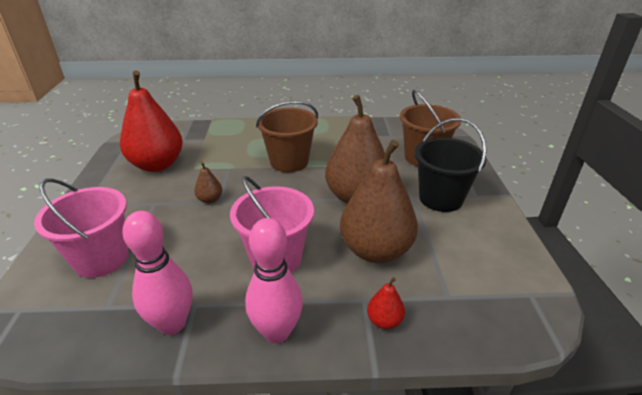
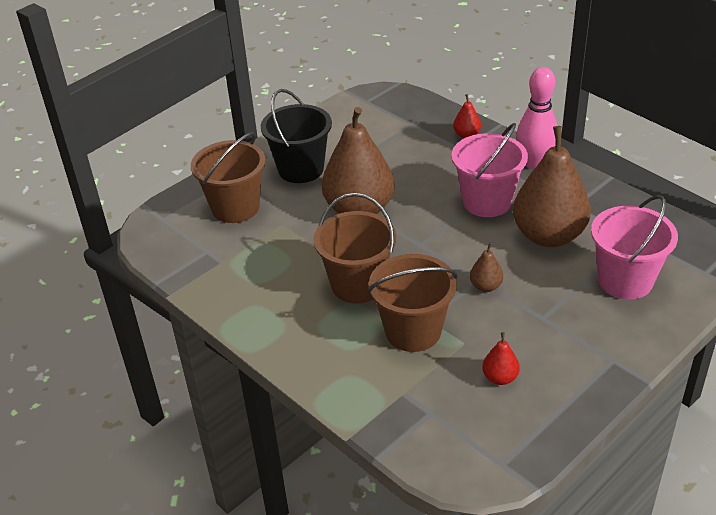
camera: 130 degrees left, 5 degrees up
red pear [120,71,183,172] -> red pear [482,332,520,385], size x0.42
pink bowling pin [122,211,192,335] -> none
brown pear [340,140,418,263] -> brown pear moved to [513,126,591,247]
none -> brown bucket [368,254,458,352]

